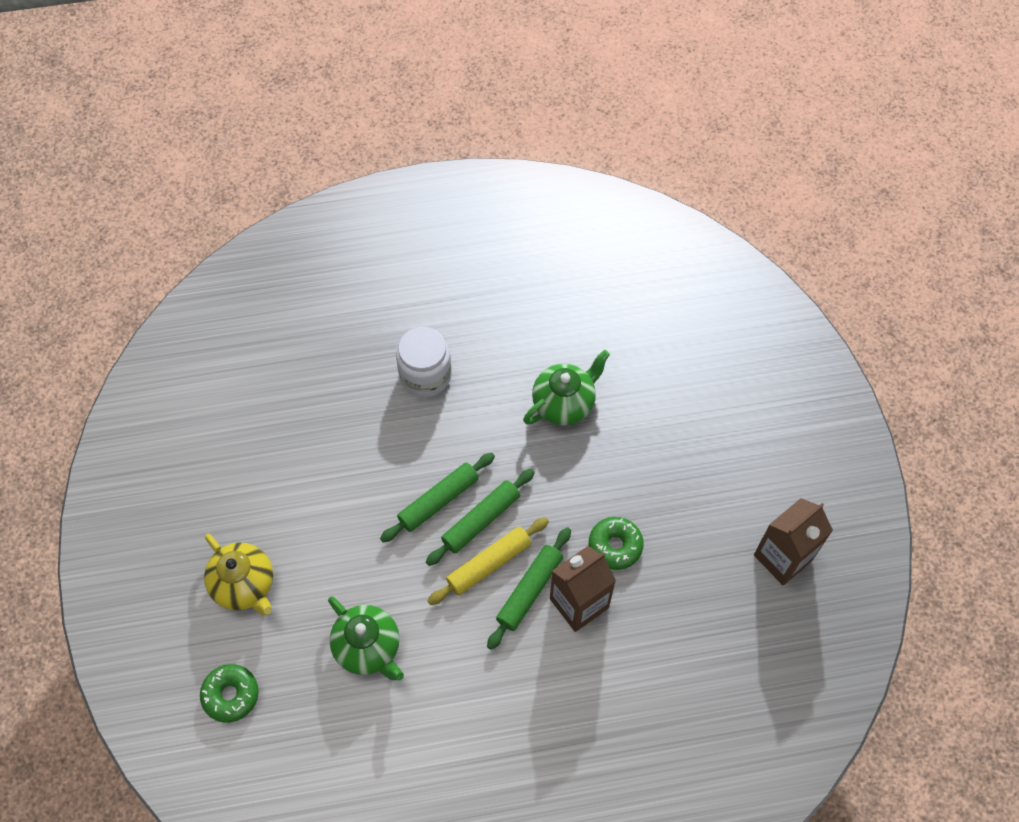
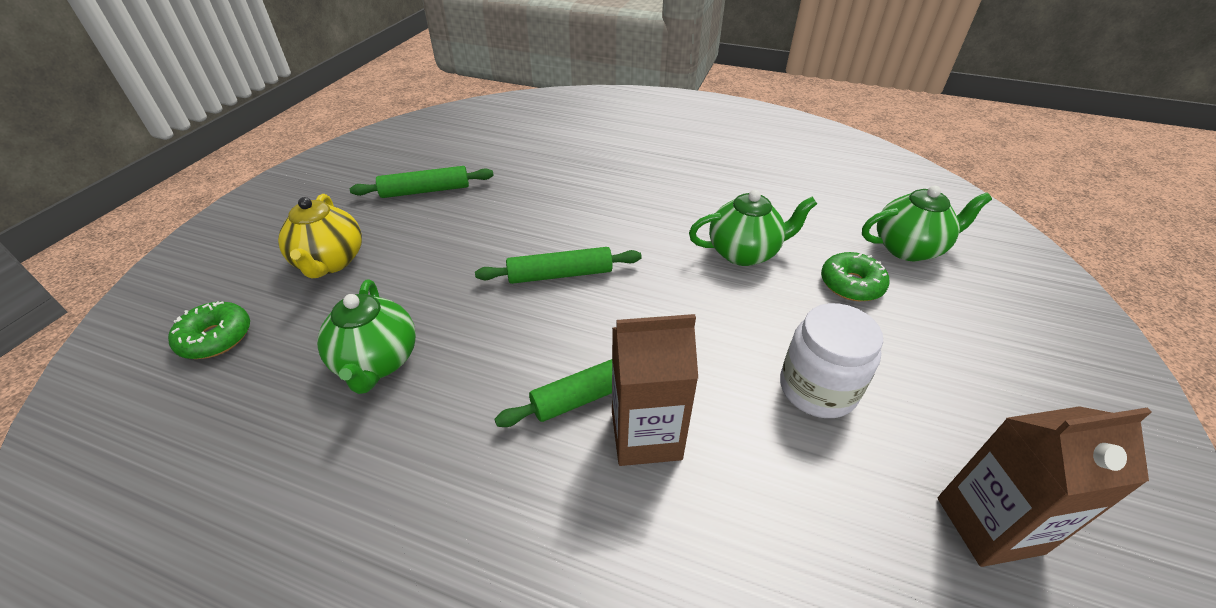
camera: 30 degrees right, 20 degrees down
white jar [396,327,452,397] -> white jar moved to [780,303,883,418]
green rolling pin [426,469,535,566] -> green rolling pin moved to [350,166,494,198]
yellow rolling pin [428,517,549,605] -> none
green donut [589,517,644,570] -> green donut moved to [821,252,889,301]
none -> green teapot [862,186,992,261]

